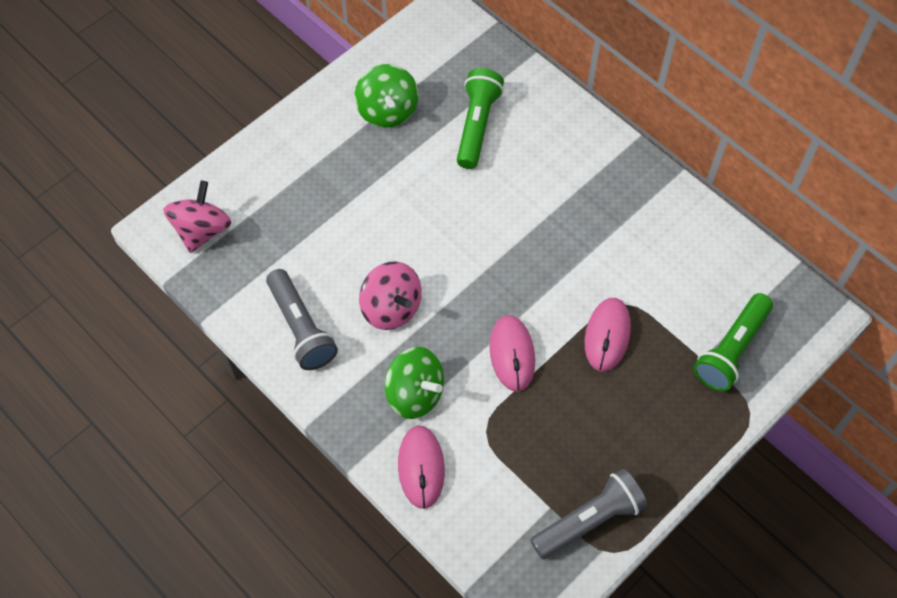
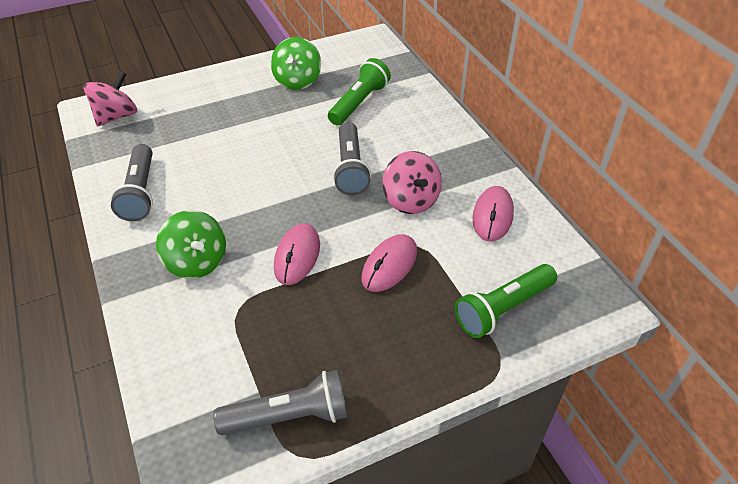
camera: 20 degrees right, 15 degrees down
pink spinning top [359,261,422,330] -> pink spinning top moved to [382,151,442,214]
pink mouse [398,425,445,509] -> pink mouse moved to [473,186,514,242]
none -> grey flashlight [333,122,371,195]

